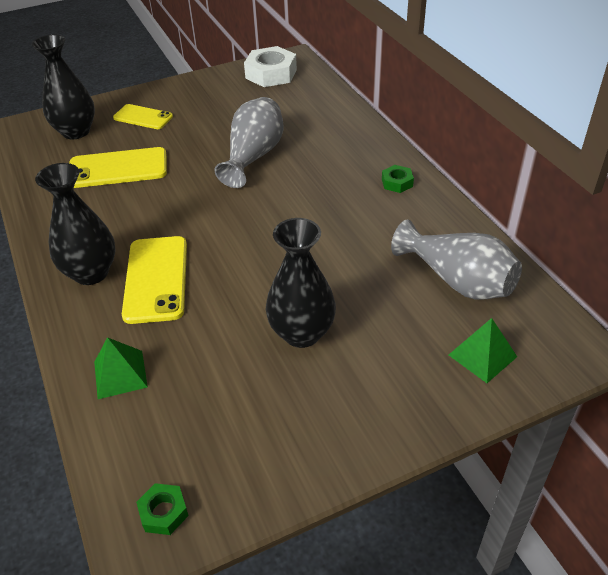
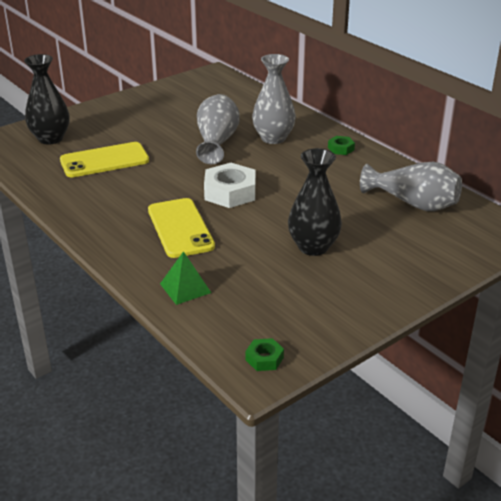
camera: 15 degrees left, 10 degrees down
black vase [35,163,116,285] -> none
yellow phone [113,104,173,129] -> none
white nut [244,46,297,87] -> white nut moved to [204,163,255,208]
green pyramid [449,318,517,383] -> none
none -> grey vase [252,54,296,144]

